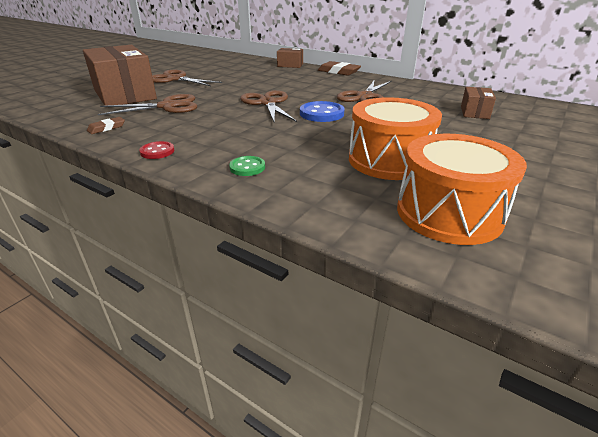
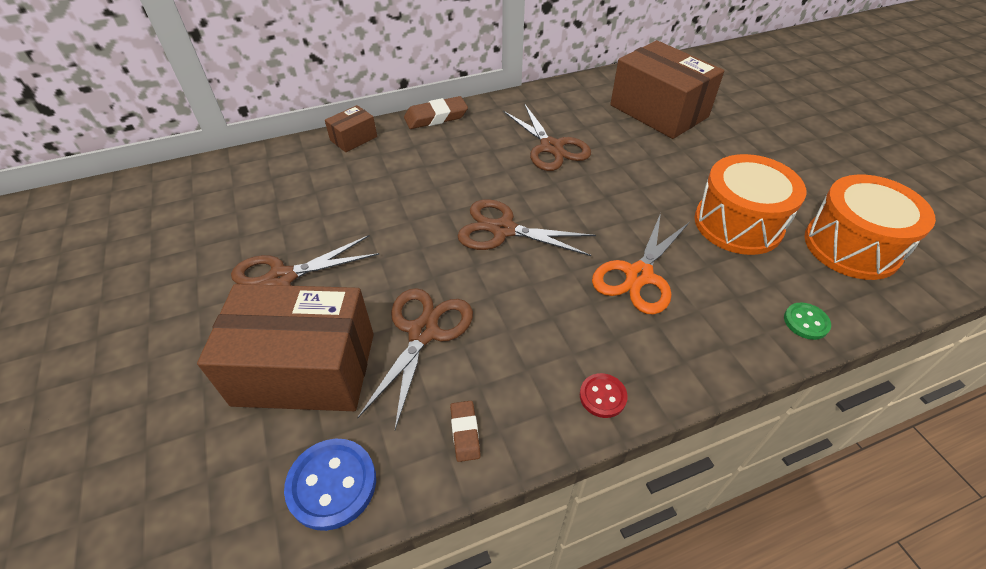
camera: 55 degrees left, 15 degrees up
green button [229,156,265,176] -> green button moved to [784,303,831,340]
blue button [300,101,345,122] -> blue button moved to [284,439,376,531]
brown box [461,87,496,119] -> brown box [610,40,724,139], size x2.19
none -> orange scissors [592,213,690,315]

